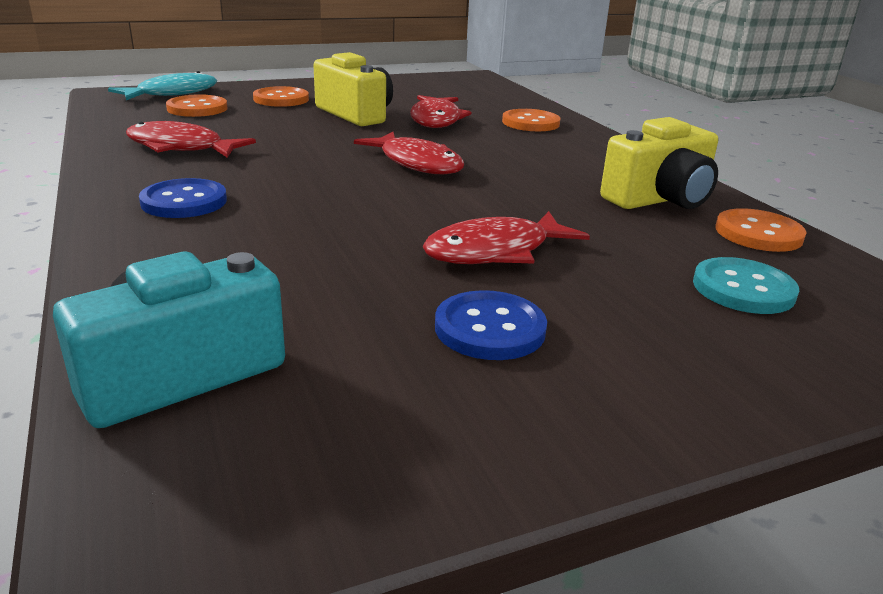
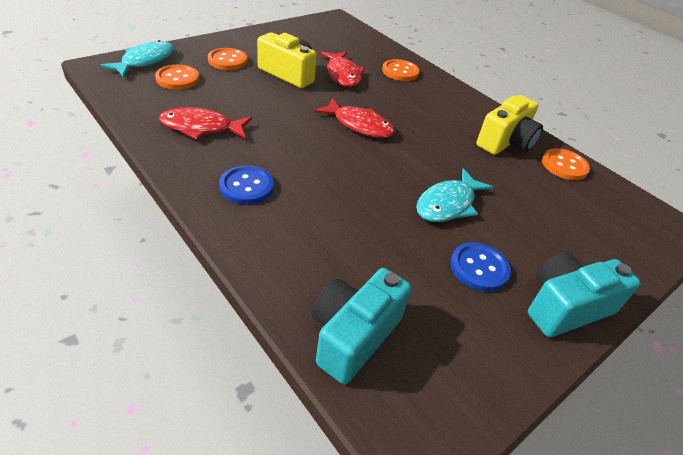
camera: 20 degrees left, 15 degrees up
red fish [422,211,590,264] -> turquoise fish [416,169,494,222]
turquoise button [693,257,799,314] -> none
none -> turquoise camera [528,252,641,337]

